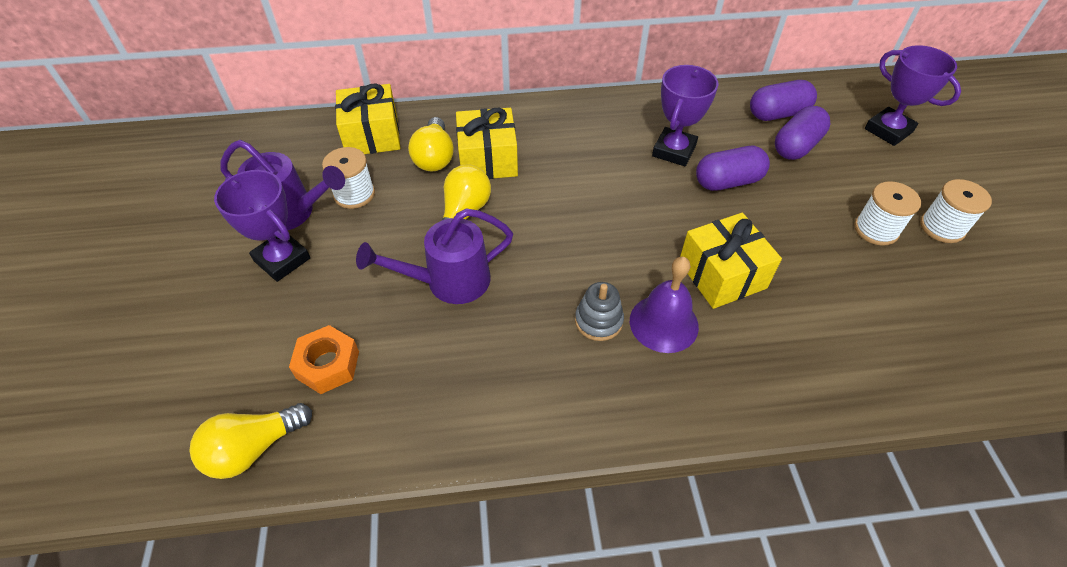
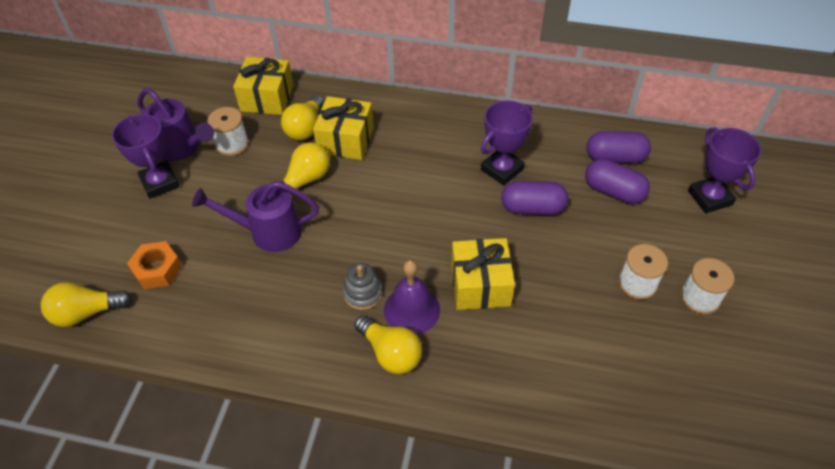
camera: 20 degrees right, 0 degrees up
purple capsule [775,106,830,160] -> purple capsule turned 60 degrees clockwise [585,159,650,204]
none -> yellow light bulb [354,315,422,374]

